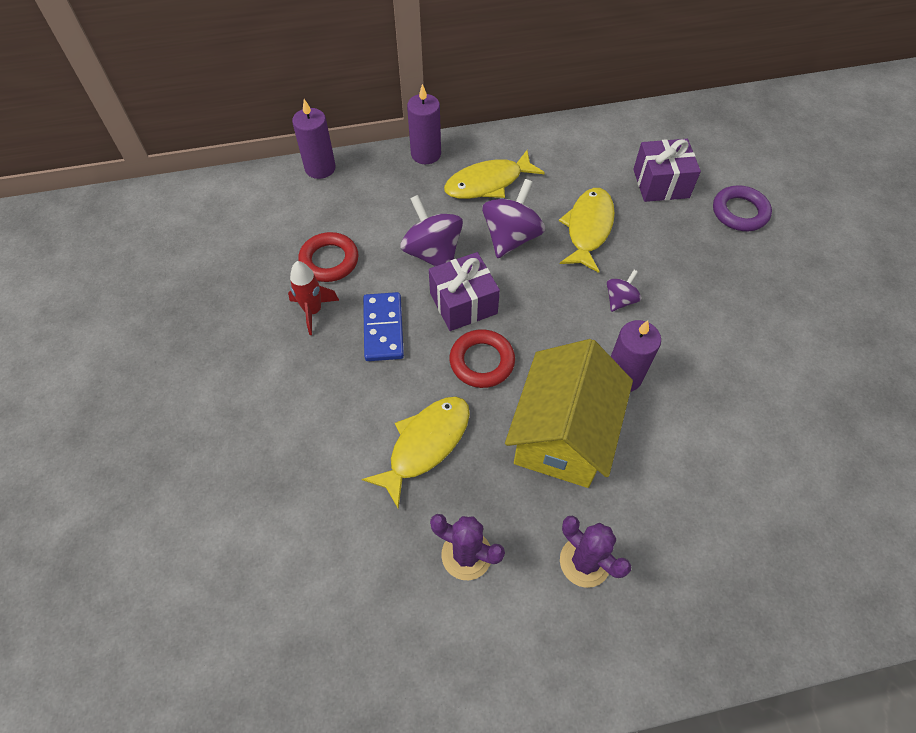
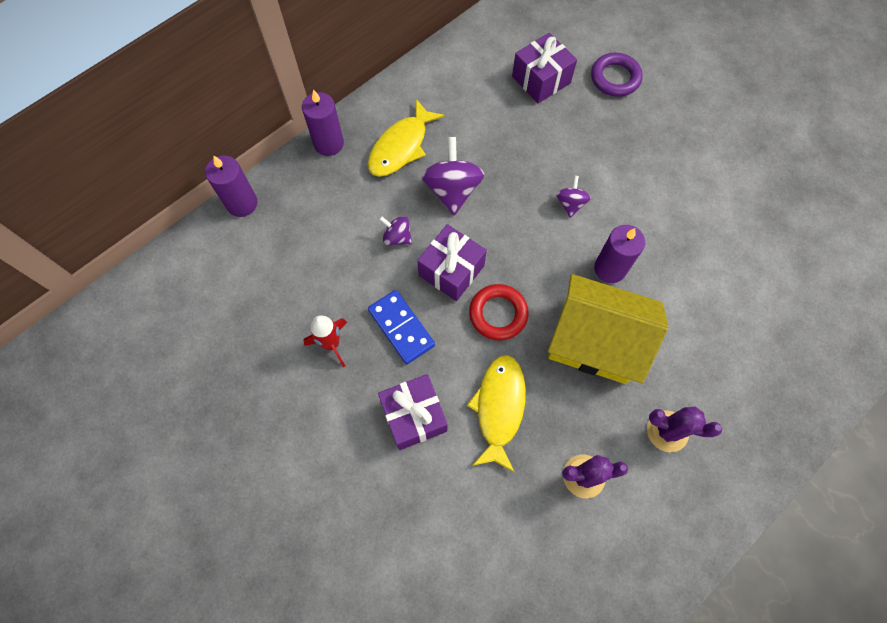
camera: 30 degrees left, 10 degrees up
red ring [298,232,359,282] -> none
purple spinning top [400,195,463,266] -> purple spinning top [379,216,412,245], size x0.55
yellow house [505,339,633,488] -> yellow house turned 60 degrees counterclockwise [548,274,669,384]
yellow fish [559,188,615,273] -> none
none -> purple gift [378,374,448,450]

